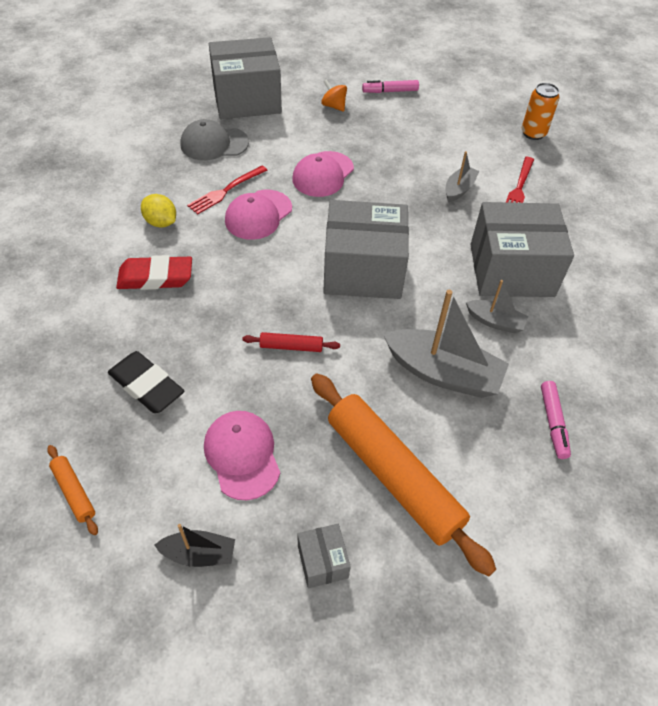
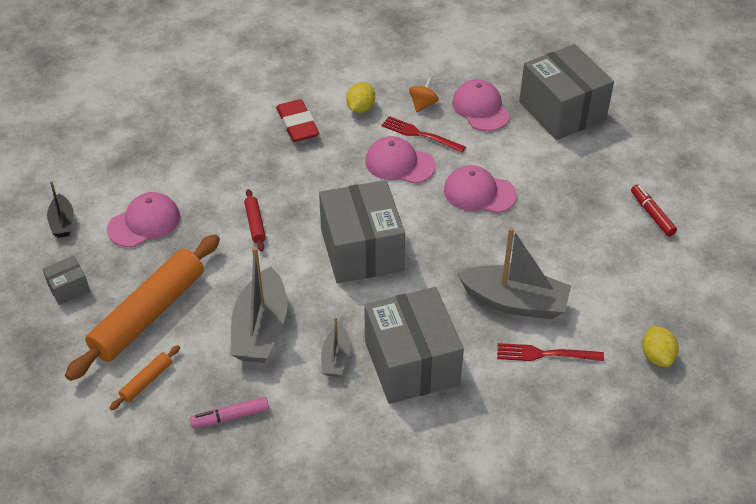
camera: 75 degrees right, 5 degrees down
orange rolling pin [47,445,98,535] -> orange rolling pin moved to [110,345,180,410]
black eraser [108,351,184,413] -> none
grey cap [180,119,249,160] -> pink cap [452,79,510,131]
orange spinning top [321,79,347,112] -> orange spinning top moved to [409,77,439,112]
pink marker [362,80,419,93] -> red marker [631,184,677,236]
grey boat [445,151,480,202] -> grey boat [457,227,571,319], size x1.90
orange can [522,83,559,140] -> yellow lemon [642,326,679,367]

